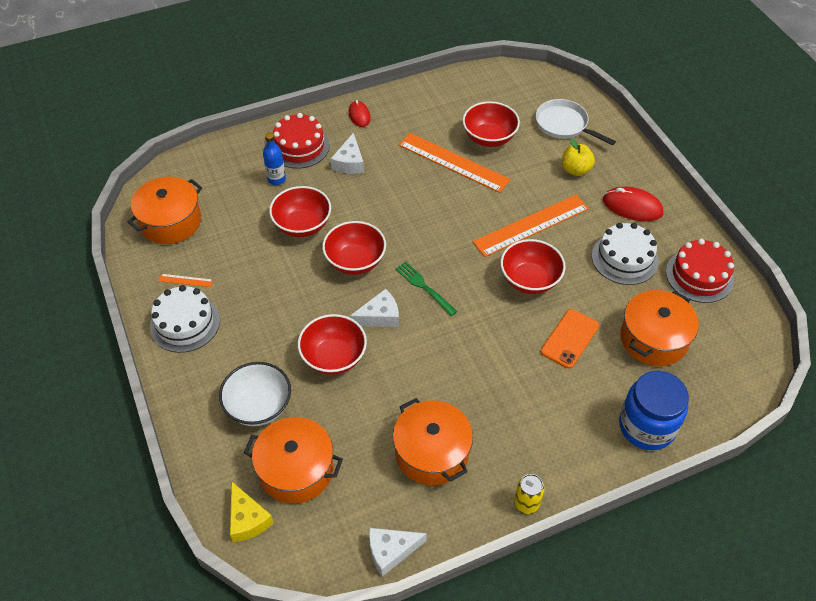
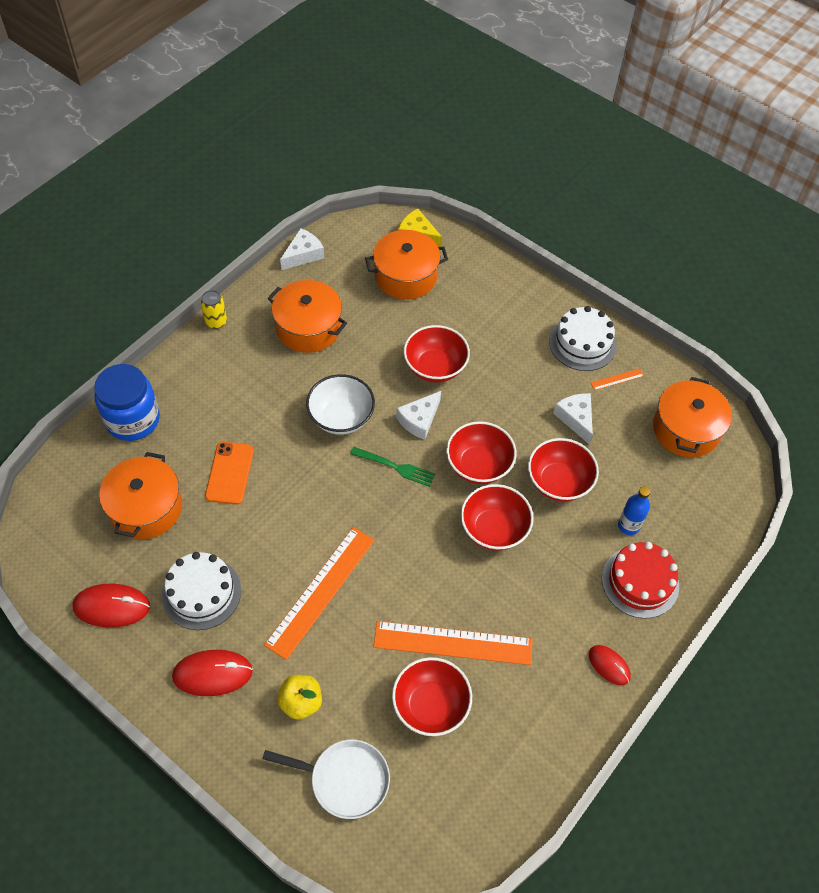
camera: 150 degrees right, 5 degrees up
white bowl [219,362,291,426] -> white bowl moved to [306,374,375,435]
white cheese [331,133,364,174] -> white cheese moved to [553,393,593,445]
red bowl [500,239,566,294] -> red bowl moved to [461,484,534,551]
red cake [666,239,734,303] -> red mouse [73,584,150,628]

